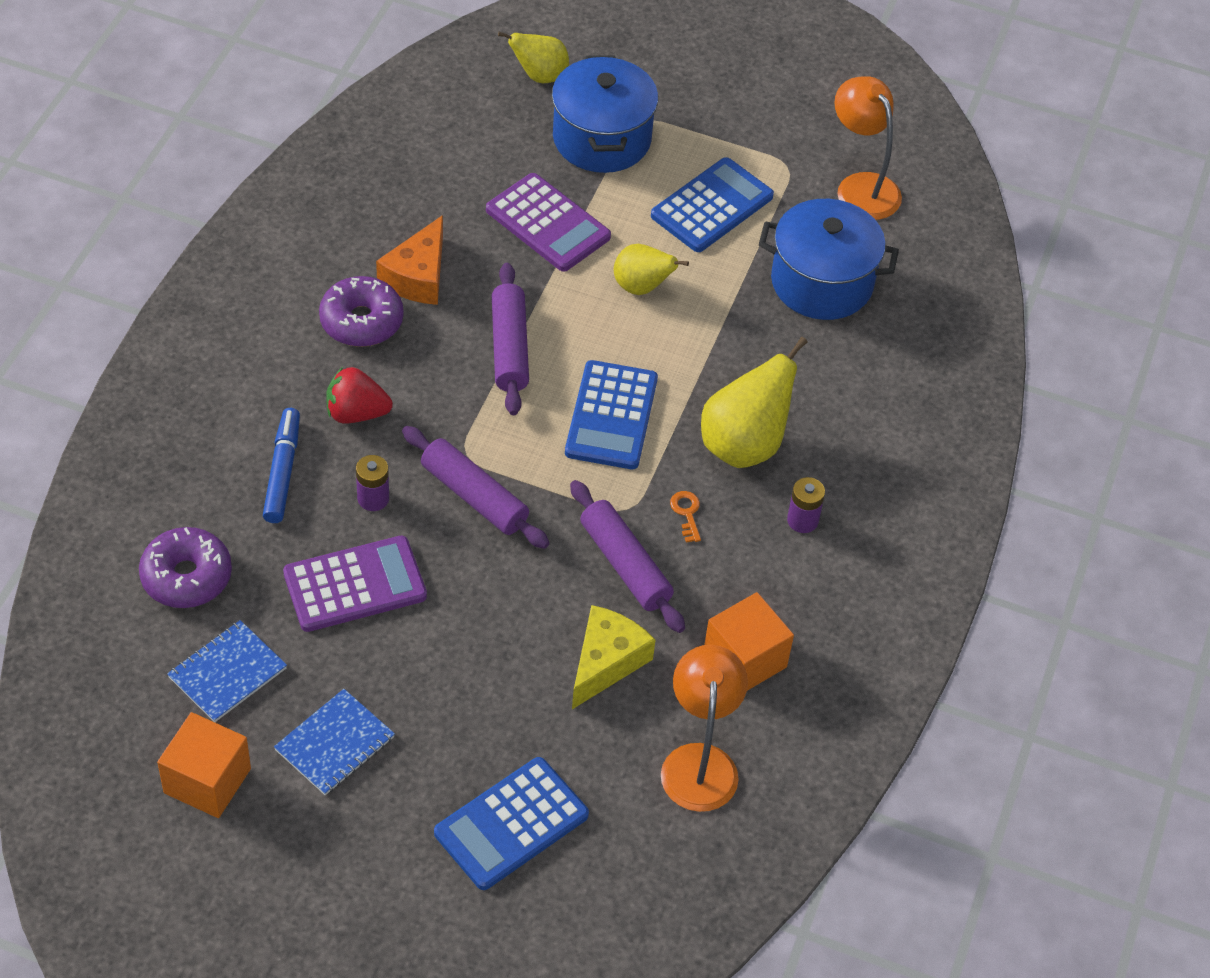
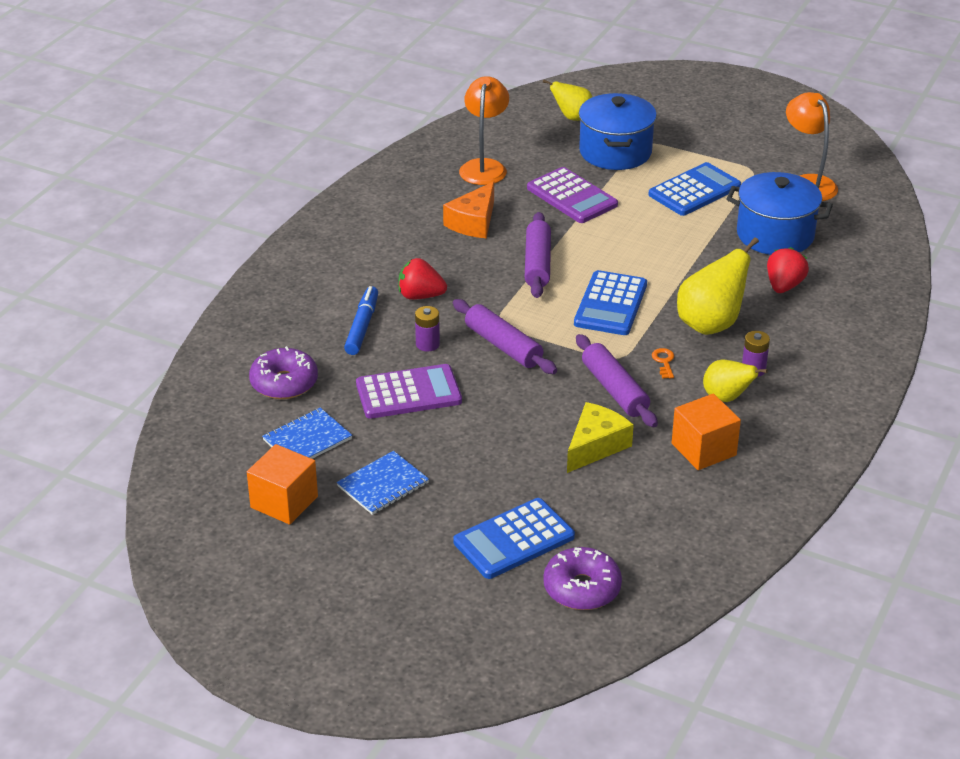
camera: 10 degrees right, 15 degrees down
purple donut [319,276,404,347] -> purple donut moved to [543,547,622,610]
yellow pear [614,244,689,295] -> yellow pear moved to [703,359,768,402]
orange lamp [661,645,748,812] -> orange lamp moved to [459,76,509,185]
none -> red strawberry [767,247,809,293]

